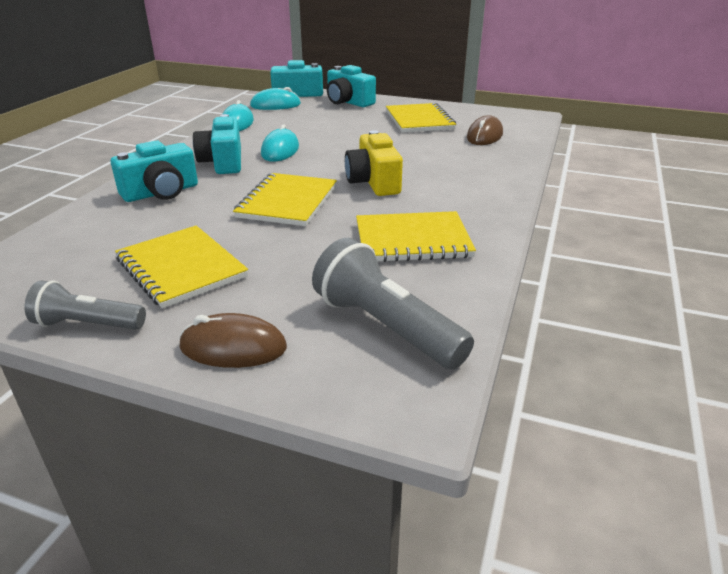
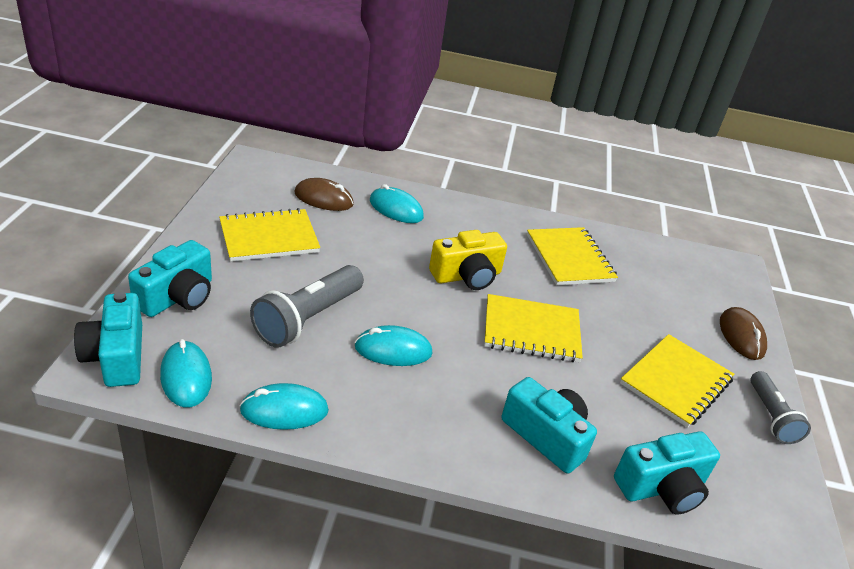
camera: 105 degrees left, 5 degrees up
turquoise camera [193,114,241,174] -> turquoise camera moved to [614,431,720,515]
grey flashlight [312,238,474,370] -> grey flashlight moved to [250,265,364,348]
none -> turquoise mouse [370,184,424,223]

